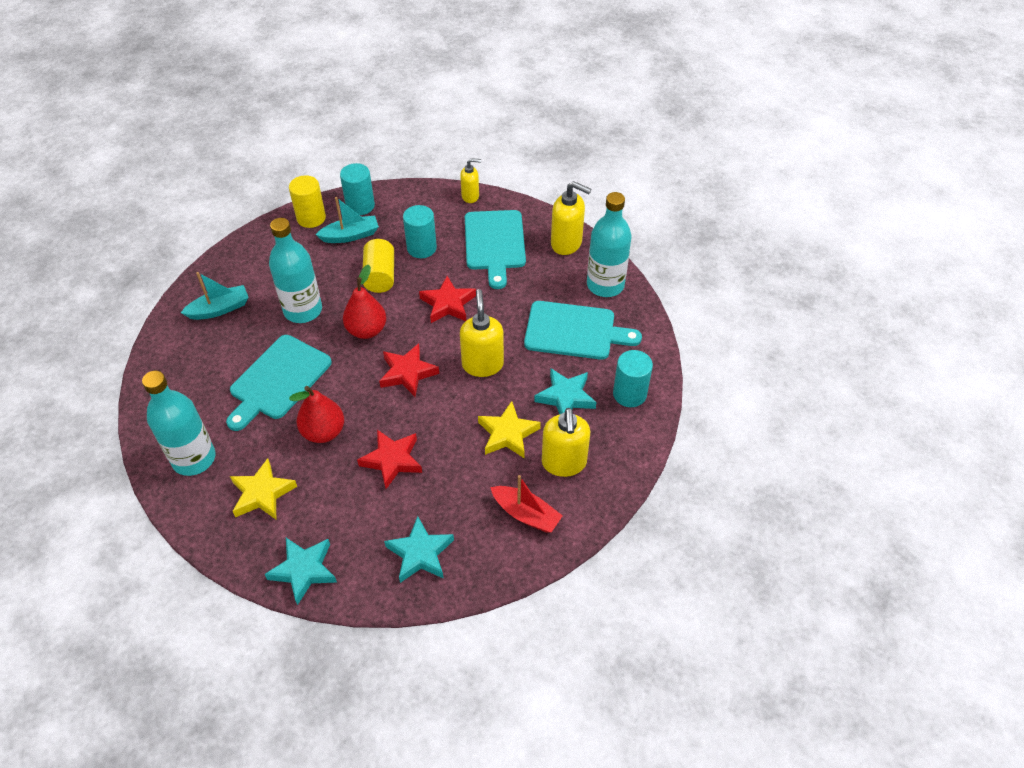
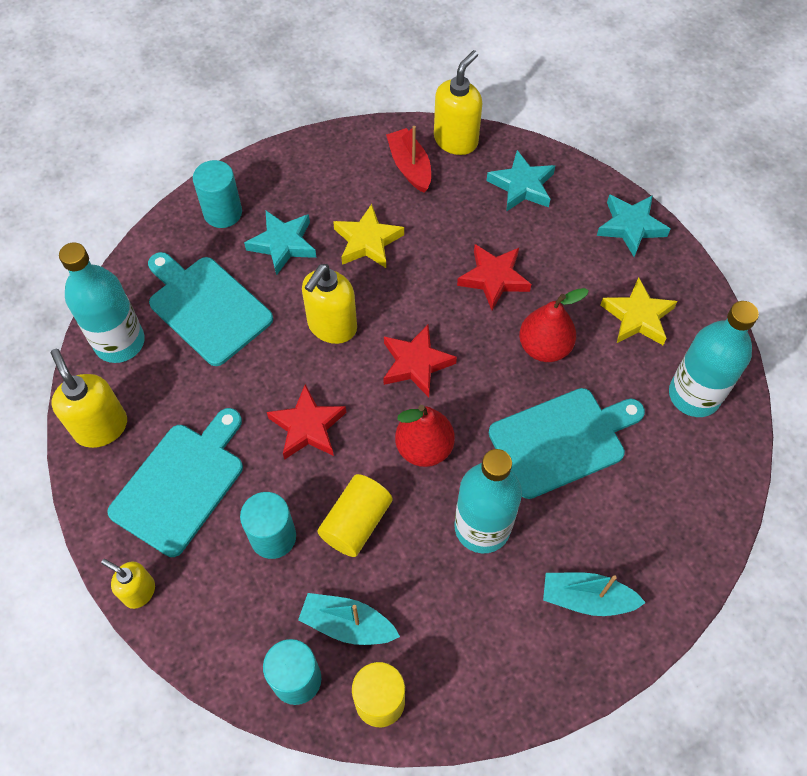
camera: 145 degrees left, 10 degrees up
yellow soap dispenser [542,408,590,477] -> yellow soap dispenser moved to [434,50,482,155]

